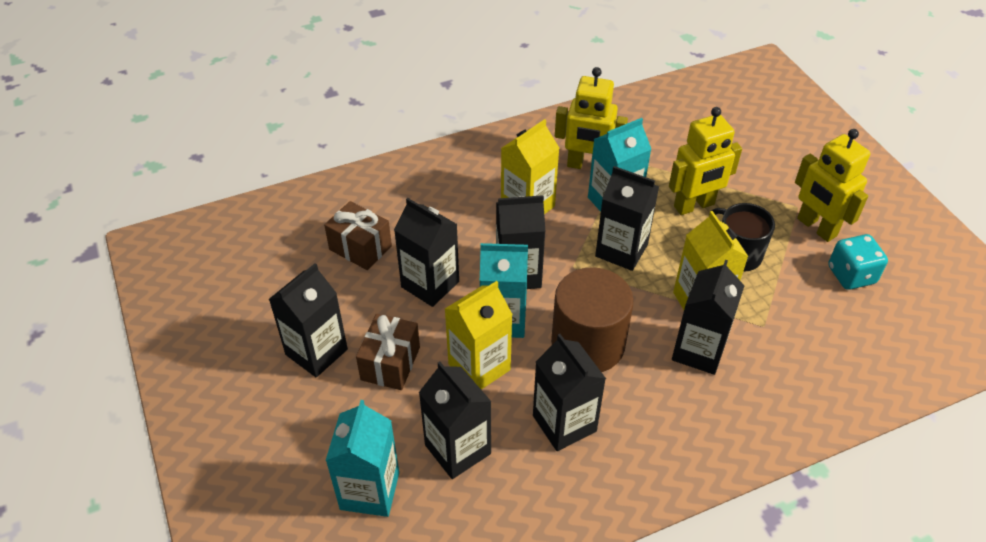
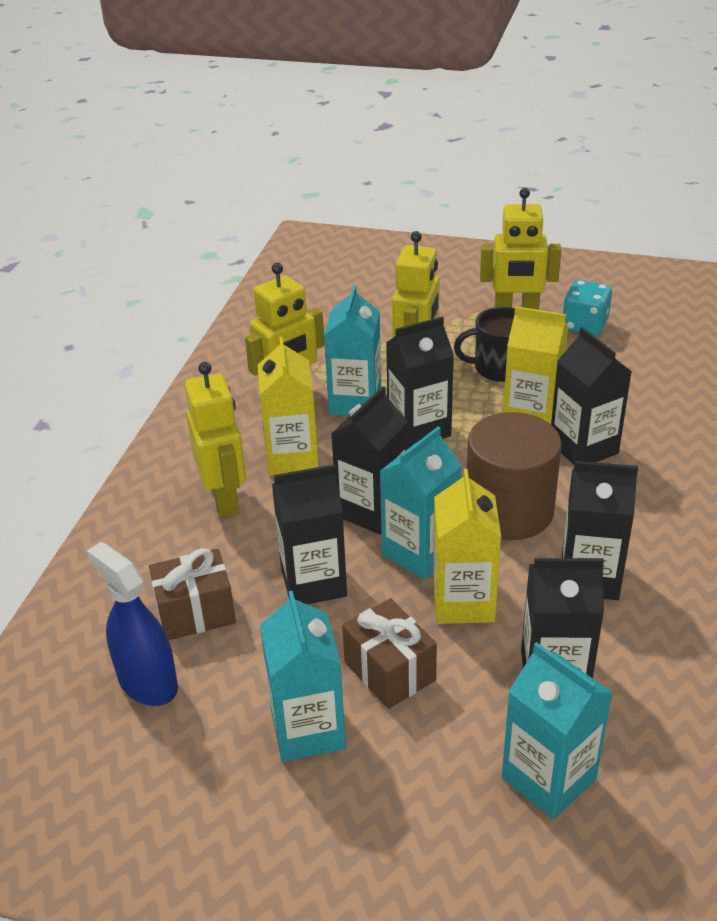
camera: 50 degrees left, 10 degrees down
black carton [269,263,348,377] -> turquoise carton [260,591,346,762]
none -> blue spray bottle [87,542,178,706]
none -> yellow robot [185,362,246,518]

